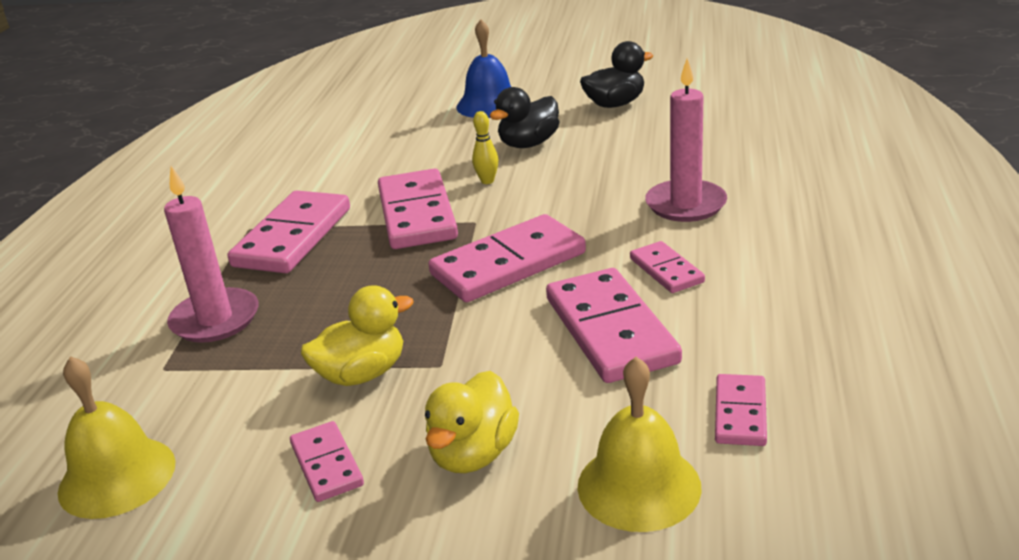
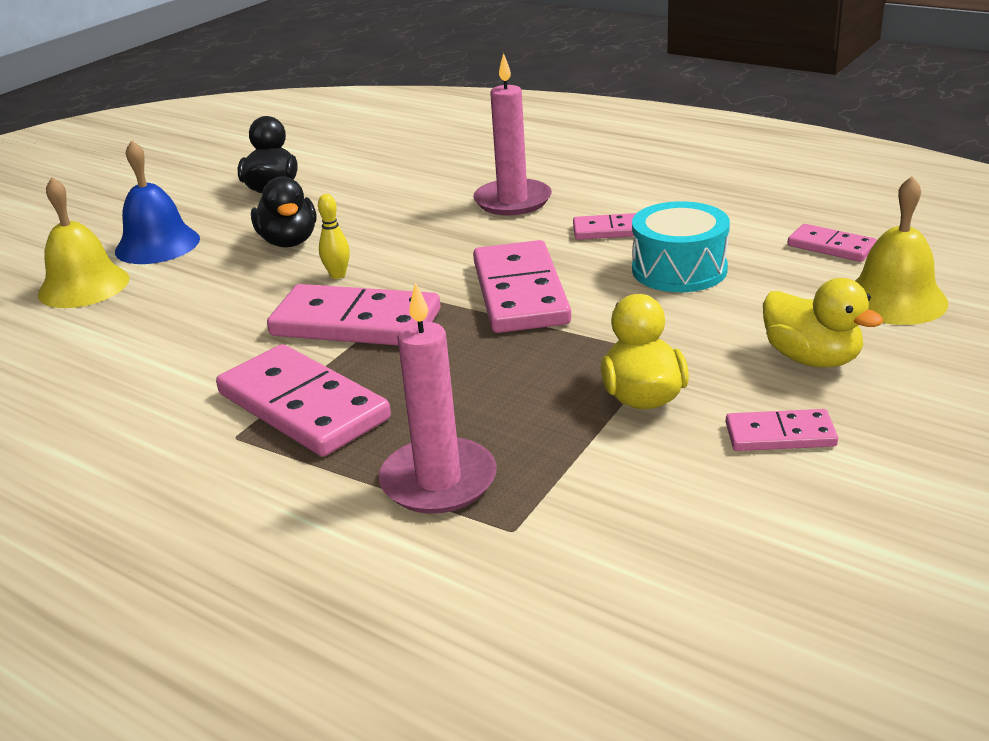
camera: 65 degrees left, 0 degrees up
yellow bell [58,356,175,519] -> yellow bell moved to [38,177,129,308]
pink domino [546,268,682,383] -> turquoise drum [632,201,730,292]

